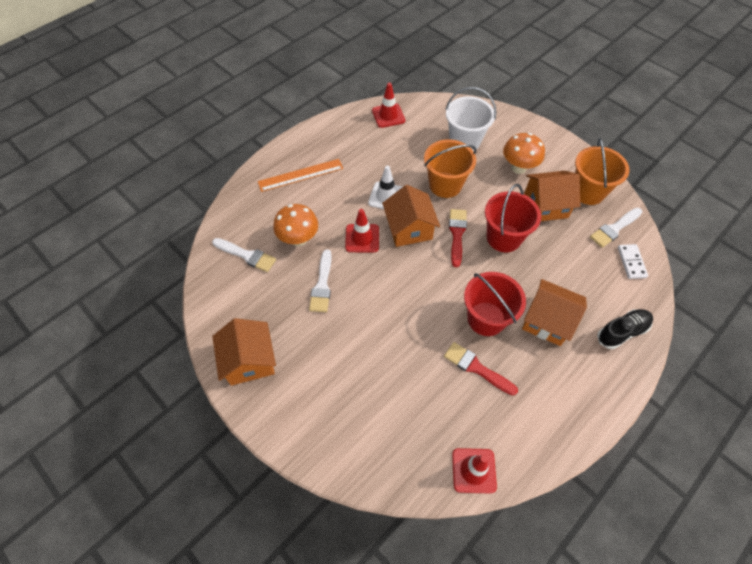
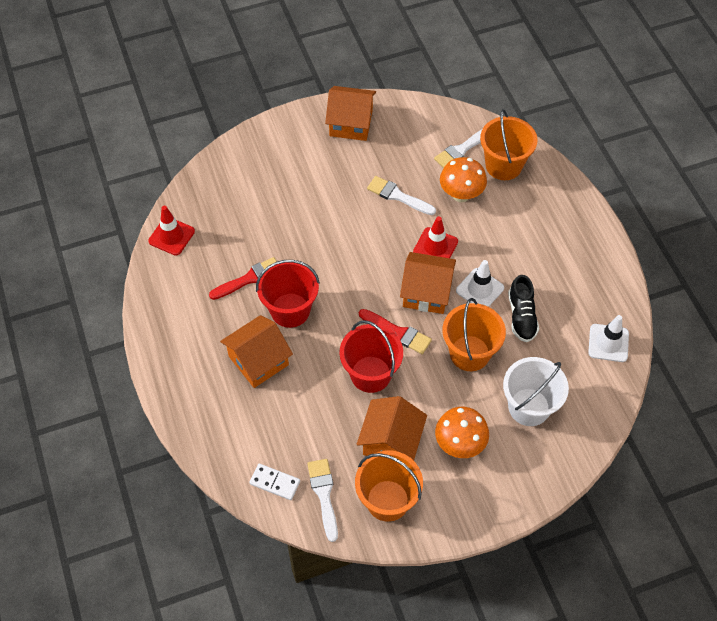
camera: 115 degrees right, 0 degrees up
orange ruler [258,159,343,192] -> none
red traffic cone [372,83,405,128] -> white traffic cone [588,315,629,362]
black shoe [597,309,653,349] -> black shoe moved to [508,275,539,342]
none -> orange bucket [480,109,537,180]

